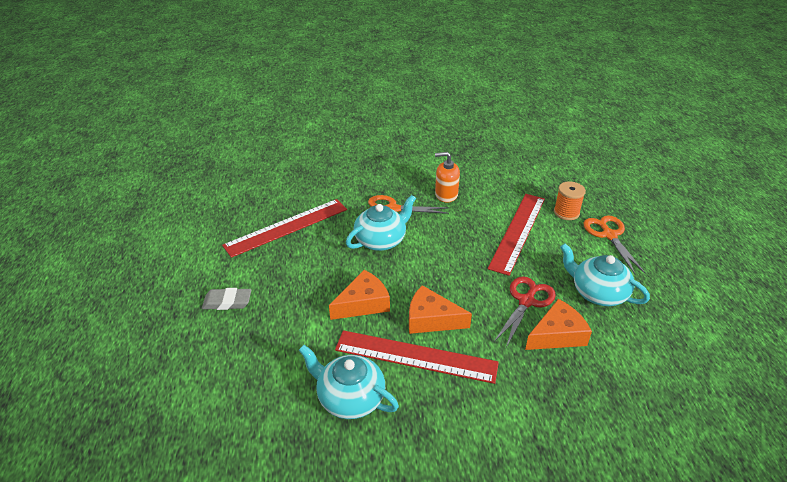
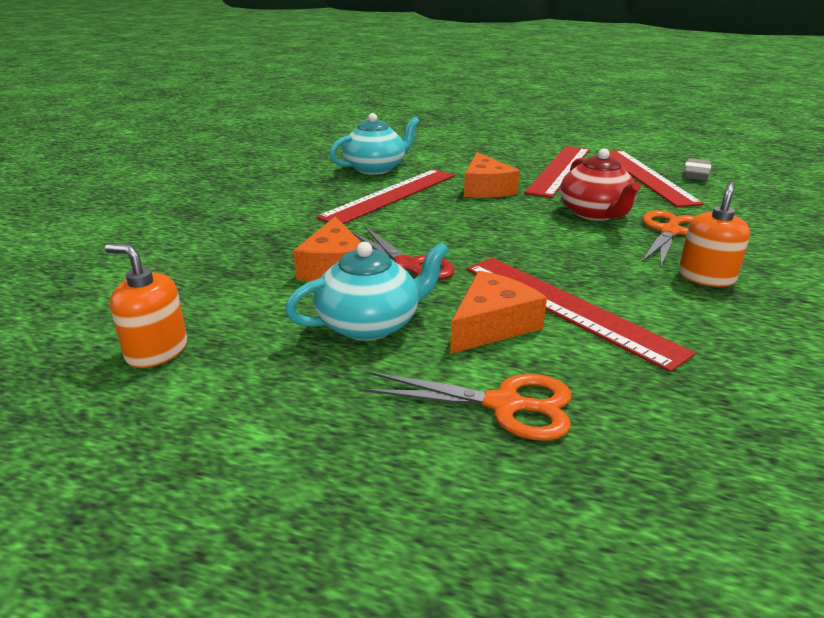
camera: 115 degrees right, 10 degrees down
grey eraser [202,288,251,310] -> grey eraser moved to [683,158,711,180]
turquoise teapot [346,195,416,251] -> red teapot [560,149,641,221]
orange cheese [409,285,472,334] -> orange cheese moved to [450,271,547,354]
orange spool [554,182,586,220] -> none
none -> orange soap dispenser [105,244,187,368]
none -> red ruler [524,146,589,198]

